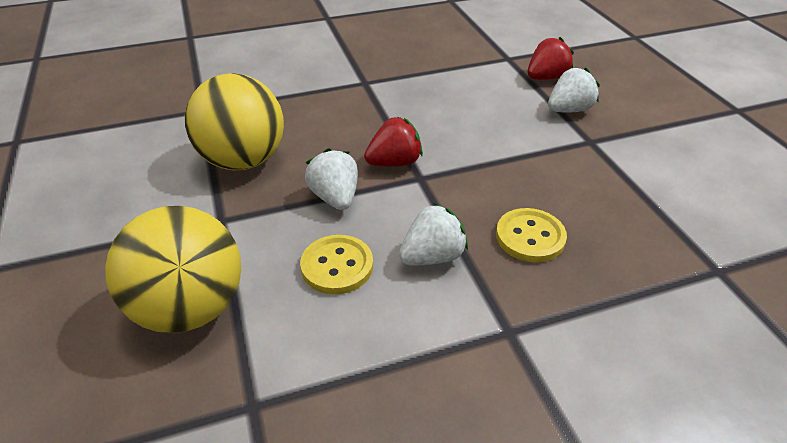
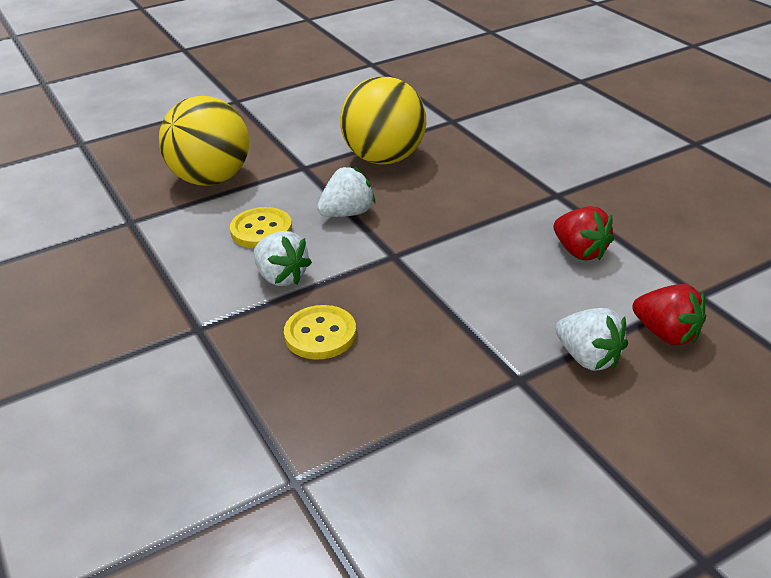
camera: 80 degrees right, 5 degrees down
red strawberry [364,117,423,167] -> red strawberry moved to [554,206,614,260]

